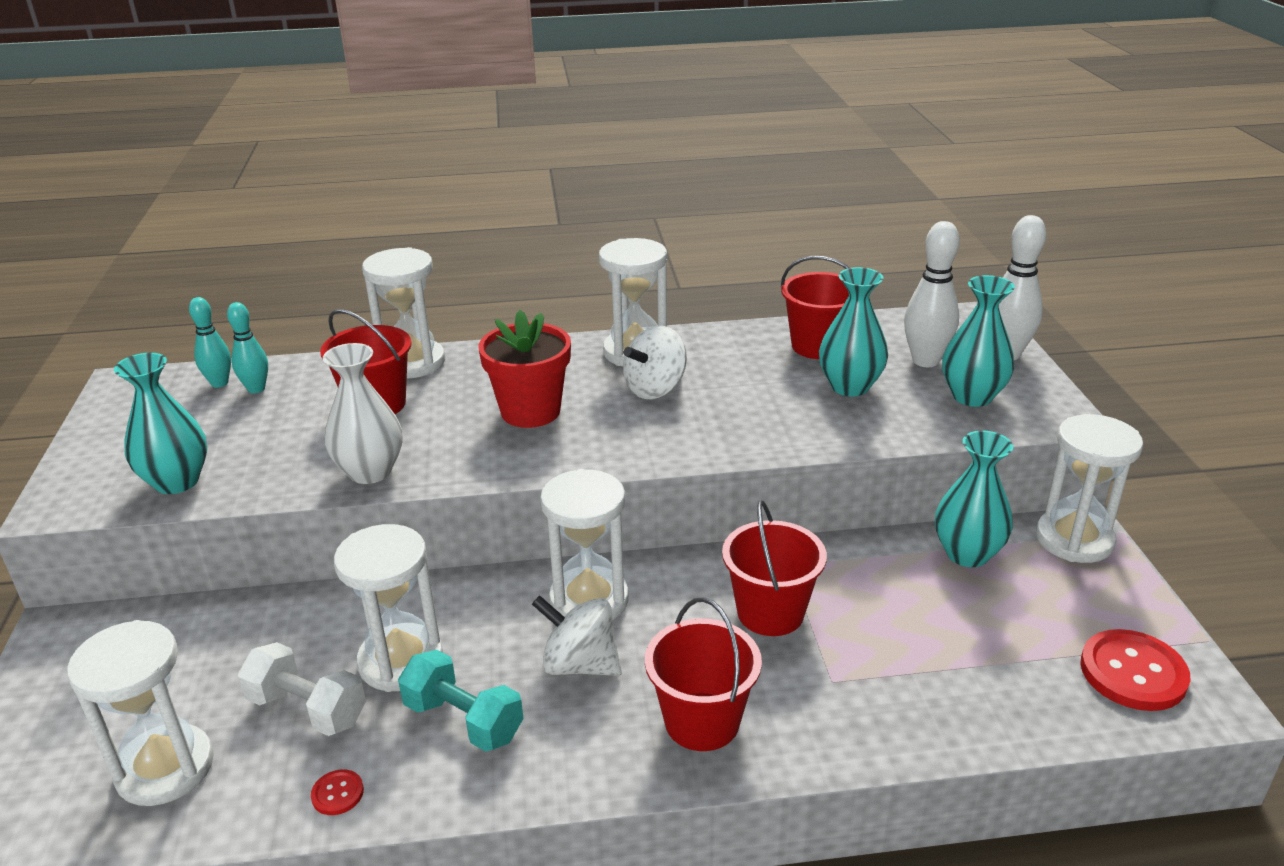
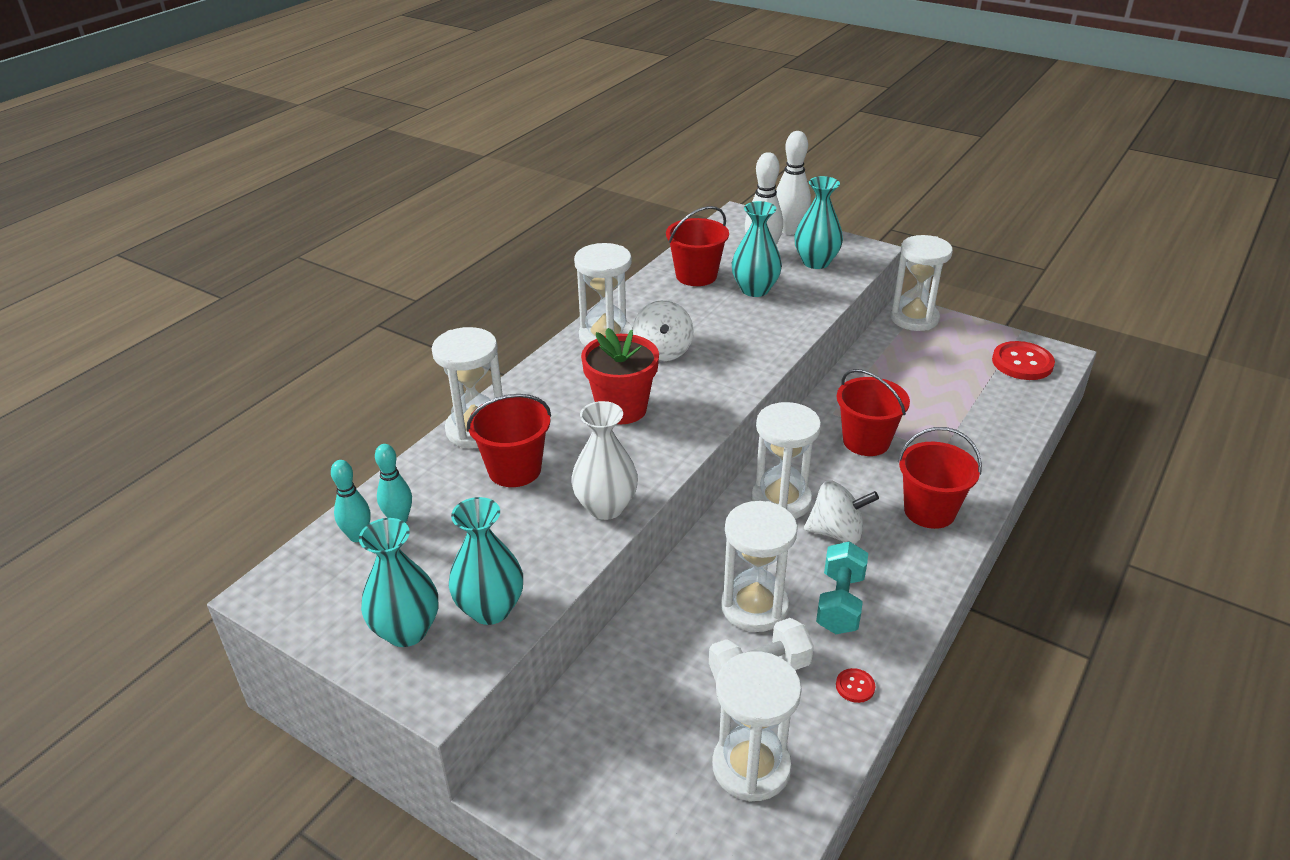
camera: 50 degrees left, 5 degrees up
turquoise dumbbell [398,650,523,752] -> turquoise dumbbell turned 60 degrees counterclockwise [816,541,868,634]
white spinning top [532,595,622,676] -> white spinning top turned 150 degrees counterclockwise [804,481,879,544]
turquoise vase [935,431,1013,567] -> turquoise vase moved to [359,518,438,647]

